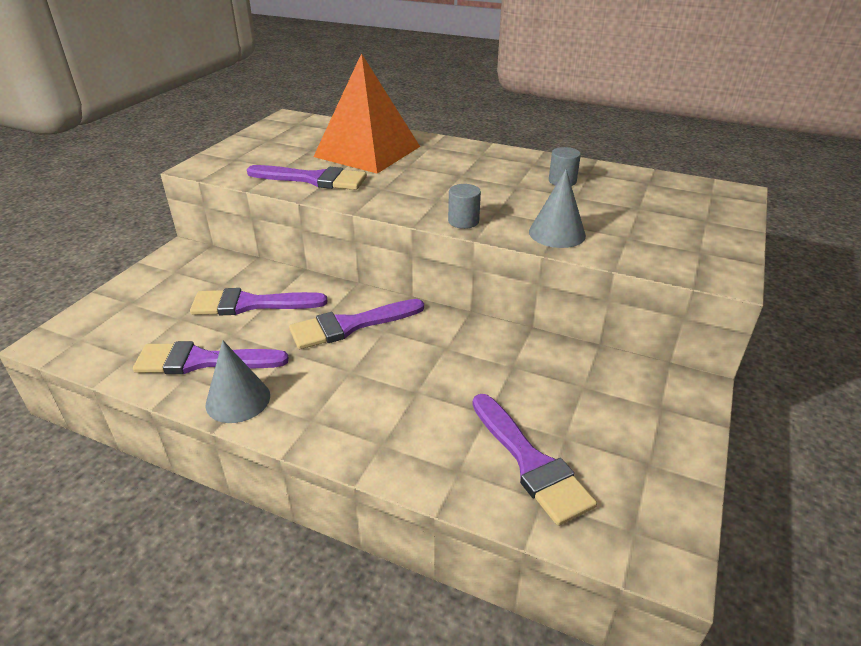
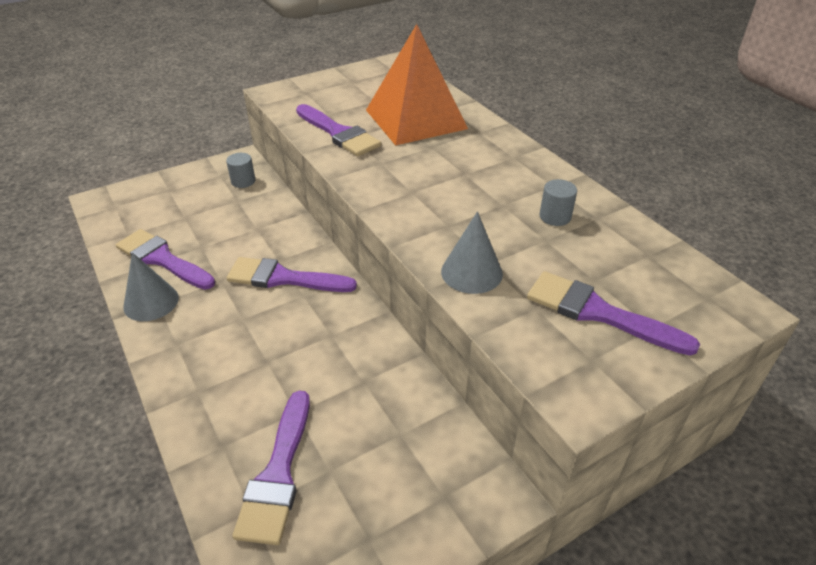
camera: 35 degrees right, 5 degrees up
purple brush [190,288,328,315] -> purple brush moved to [527,271,700,355]
grey cylinder [448,184,481,229] -> grey cylinder moved to [226,153,255,188]

